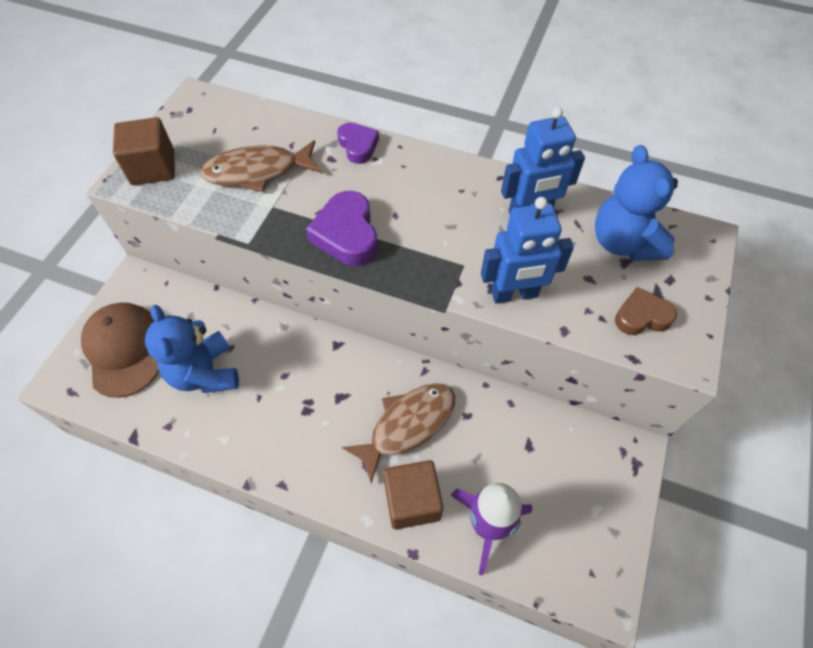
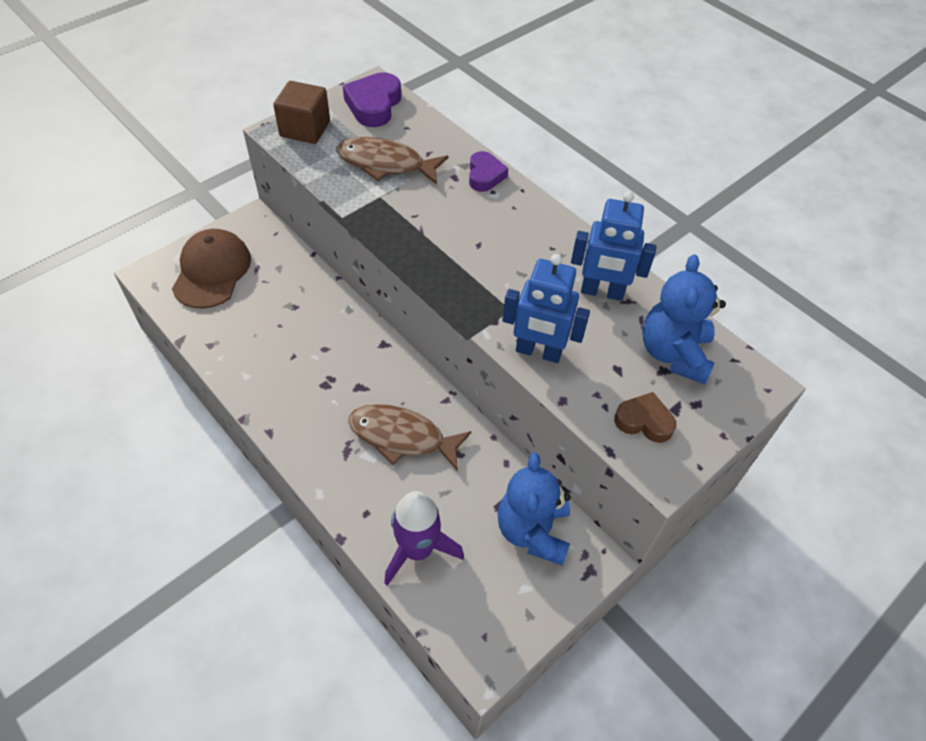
camera: 25 degrees right, 5 degrees down
blue teddy bear [145,305,239,393] -> blue teddy bear moved to [498,452,571,566]
purple heart [306,191,378,266] -> purple heart moved to [343,72,401,127]
brown fish [342,383,455,483] -> brown fish turned 150 degrees counterclockwise [348,404,472,471]
brown cube [383,460,443,530] -> none

